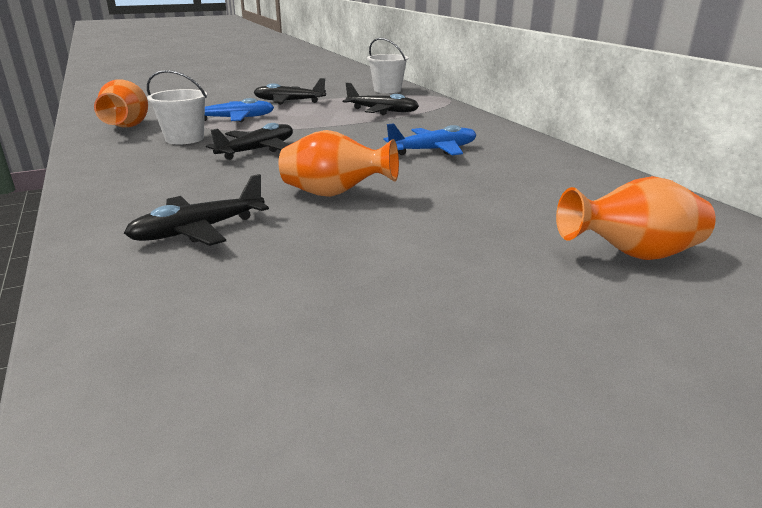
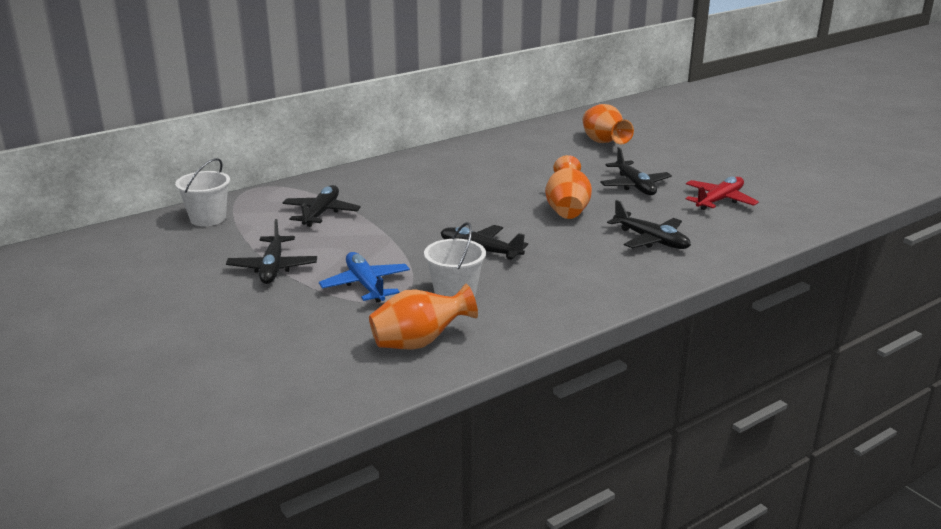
camera: 100 degrees left, 0 degrees up
blue plane [384,123,477,155] -> none
none -> black plane [600,147,672,195]
none -> red plane [686,177,759,210]

